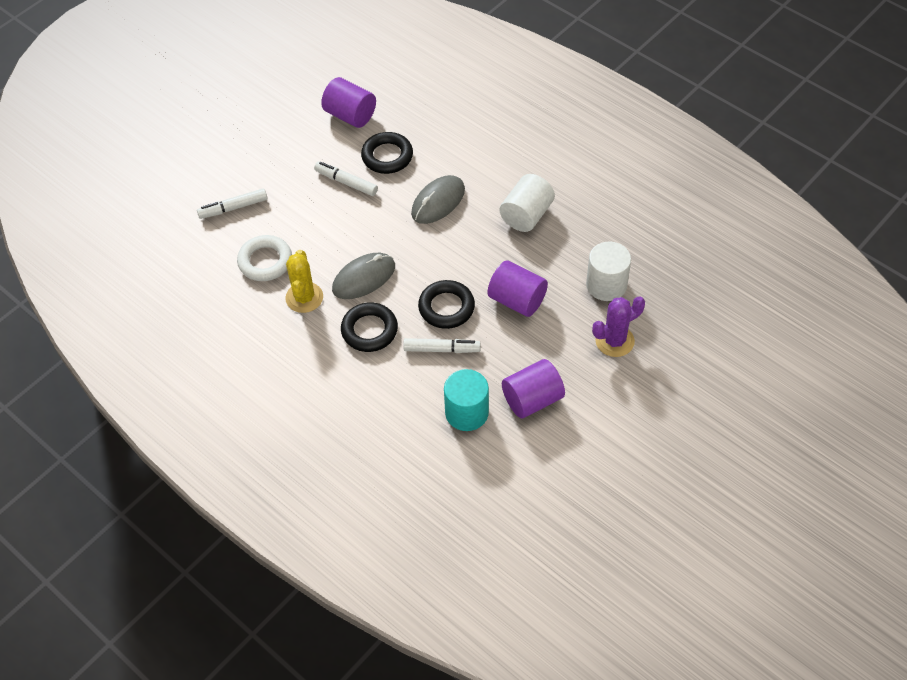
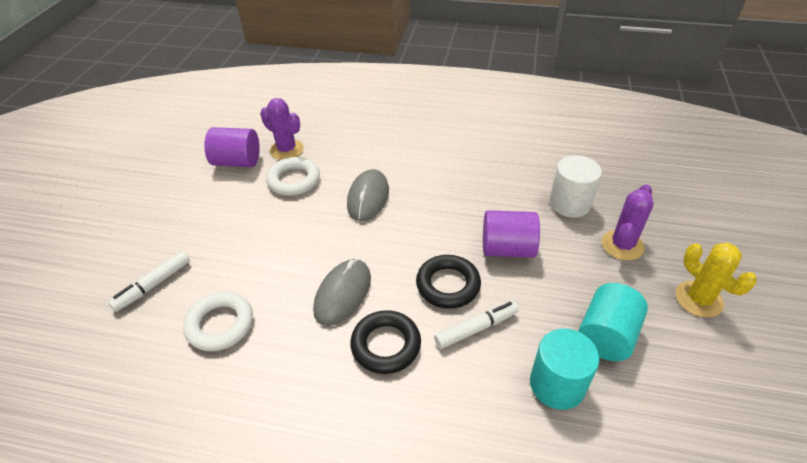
camera: 30 degrees left, 10 degrees down
yellow cactus [285,250,323,313] -> yellow cactus moved to [676,243,757,318]
white marker [314,162,378,196] -> none
black ring [361,132,413,174] -> white ring [266,157,320,196]
white cylinder [500,174,555,232] -> none
purple cylinder [502,359,565,418] -> turquoise cylinder [578,283,648,361]
none -> purple cactus [260,98,304,160]

